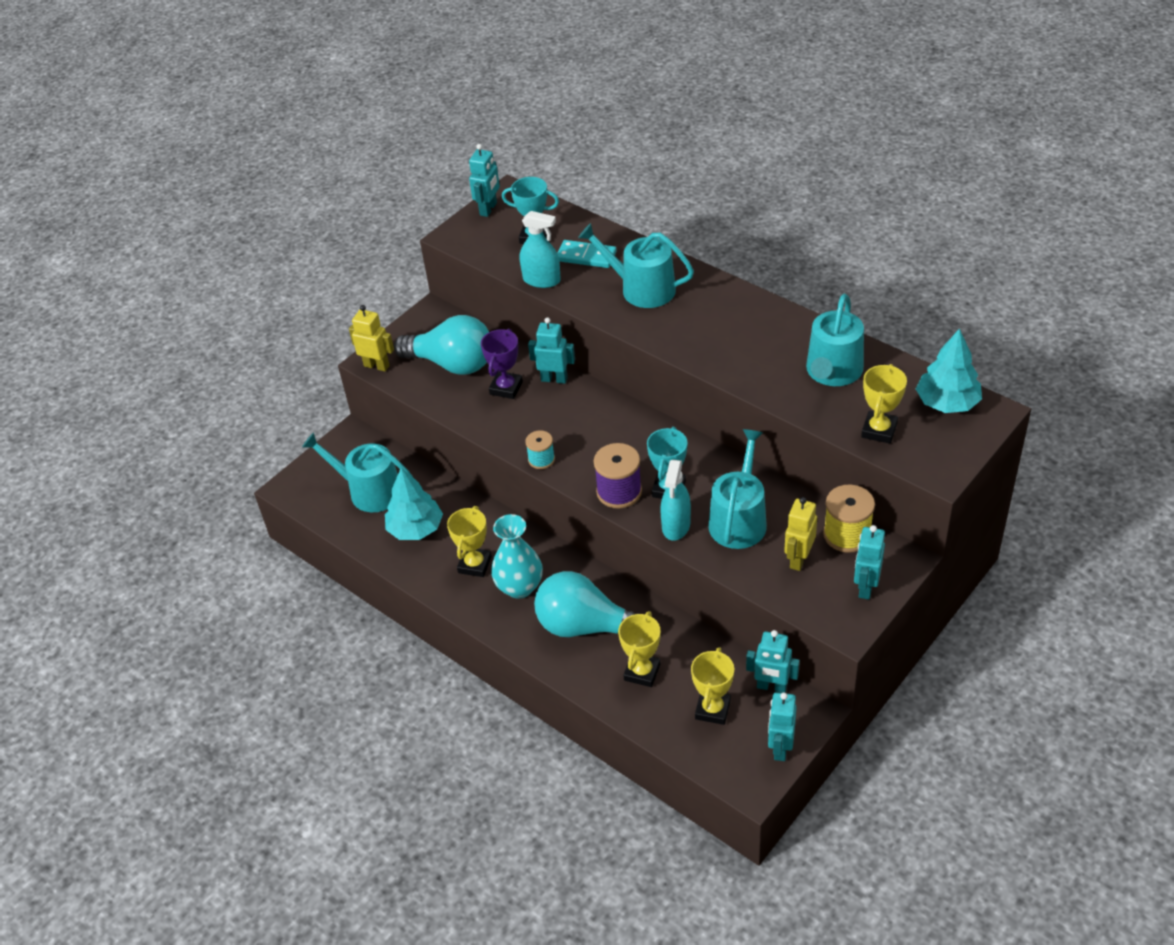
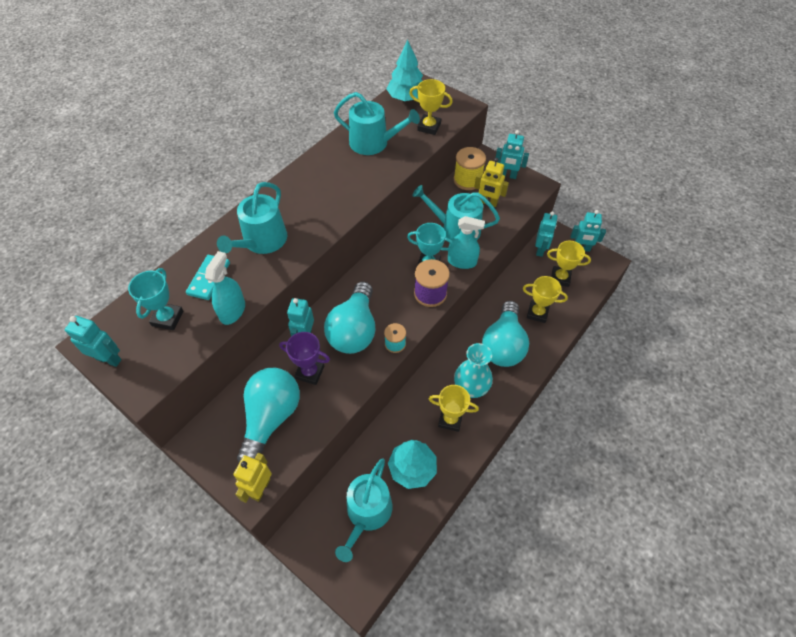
camera: 95 degrees left, 10 degrees up
none -> turquoise light bulb [324,282,375,354]

